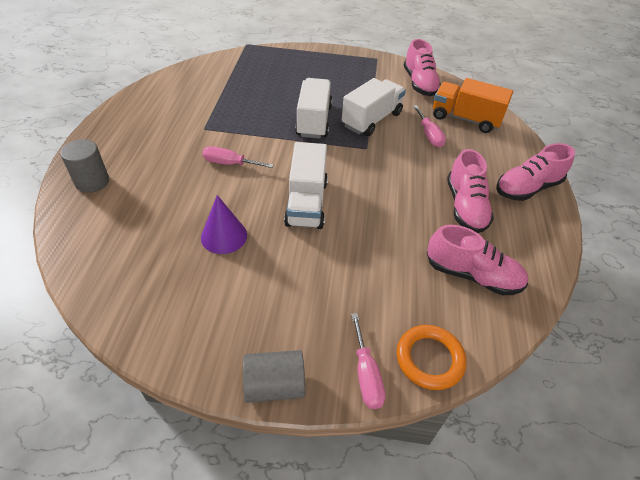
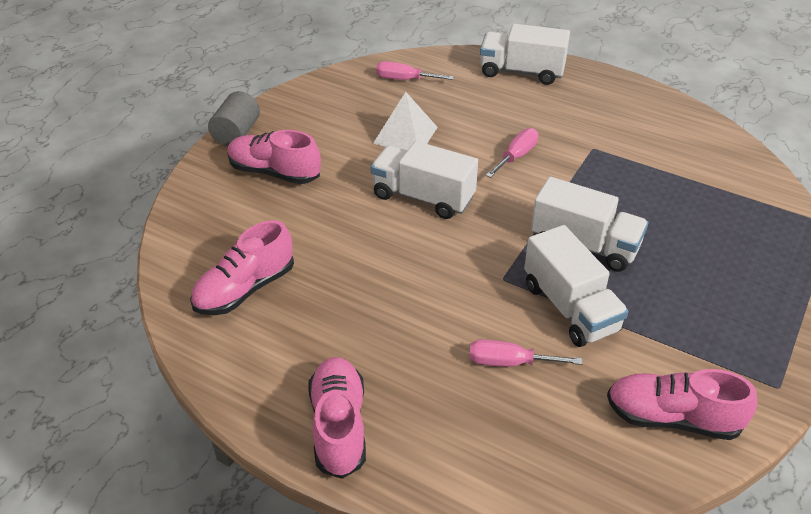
camera: 115 degrees right, 5 degrees down
grey cylinder [60,139,109,193] -> white truck [480,24,570,85]
purple cone [201,195,247,254] -> white pyramid [373,92,438,150]
pink screwdriver [351,313,385,409] -> pink screwdriver moved to [376,61,454,80]
orange ring [397,325,467,390] -> none
orange truck [433,78,513,133] -> none
pink shoe [447,149,494,233] -> pink shoe moved to [227,130,321,184]

